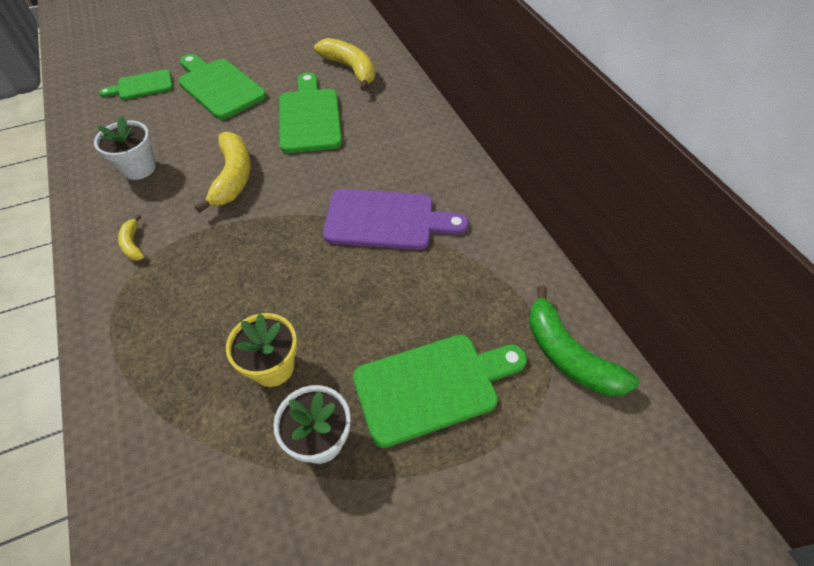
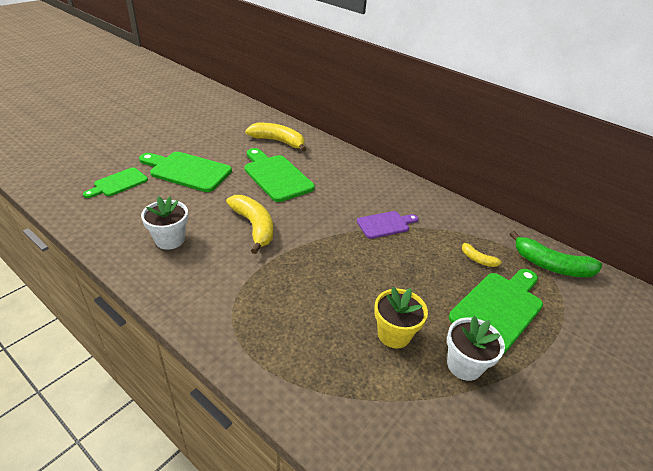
camera: 30 degrees left, 15 degrees down
yellow banana [118,214,144,261] -> yellow banana moved to [461,239,502,267]
purple cutting board [323,189,469,250] -> purple cutting board [357,211,418,239], size x0.61

